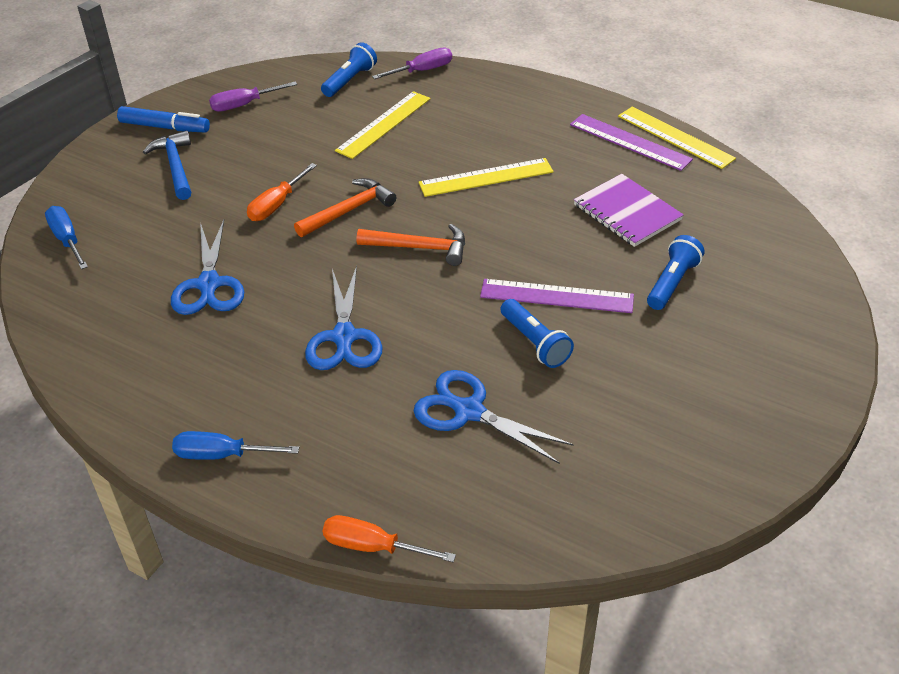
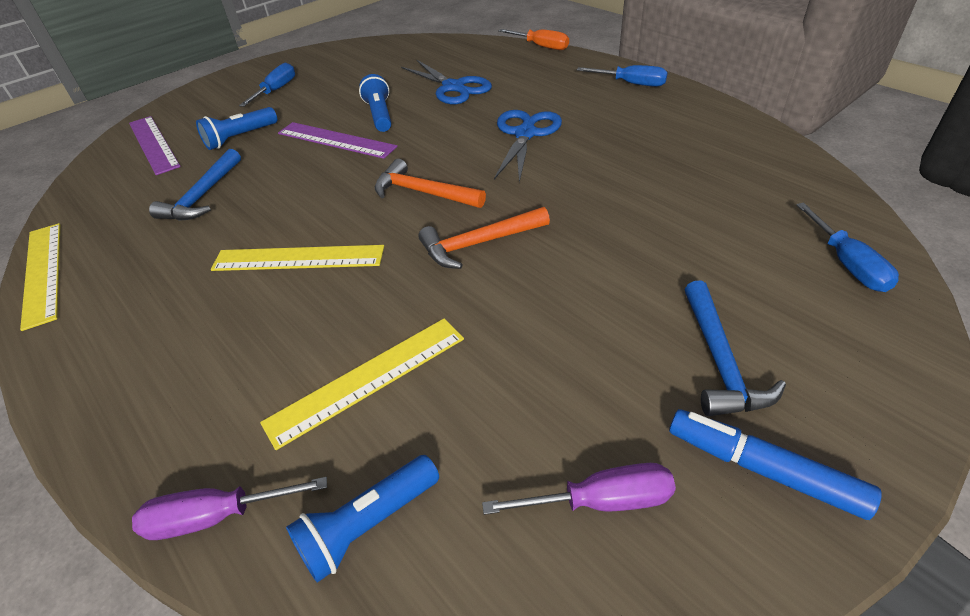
camera: 160 degrees left, 0 degrees up
blue scissors [171,220,244,315] -> none
orange screwdriver [247,163,317,221] -> none
purple ruler [570,114,693,171] -> purple ruler moved to [129,116,181,175]
purple notebook [574,174,684,247] -> blue hammer [149,149,241,221]
none -> blue screwdriver [239,63,295,107]

